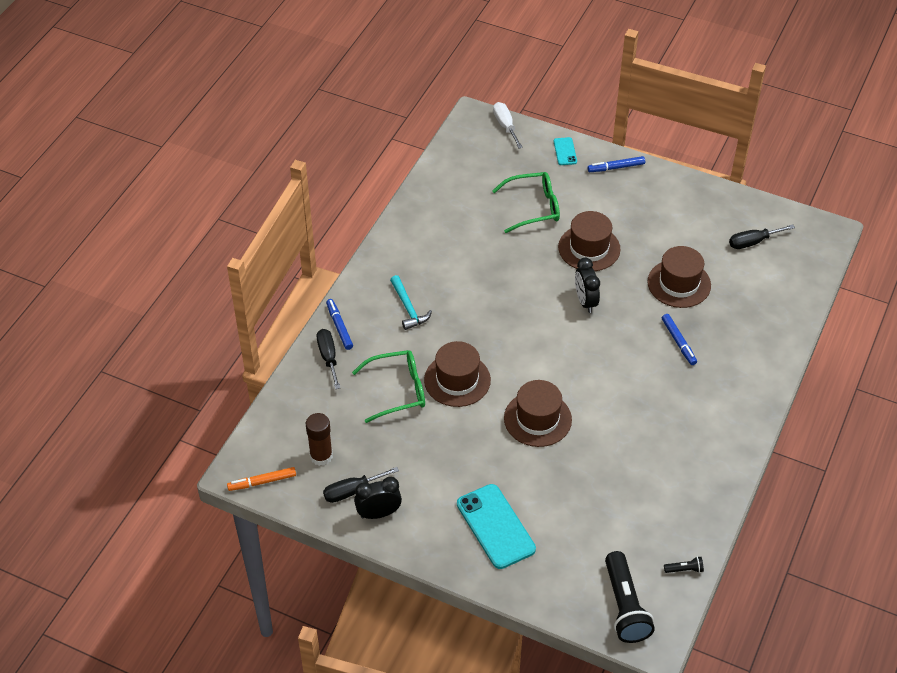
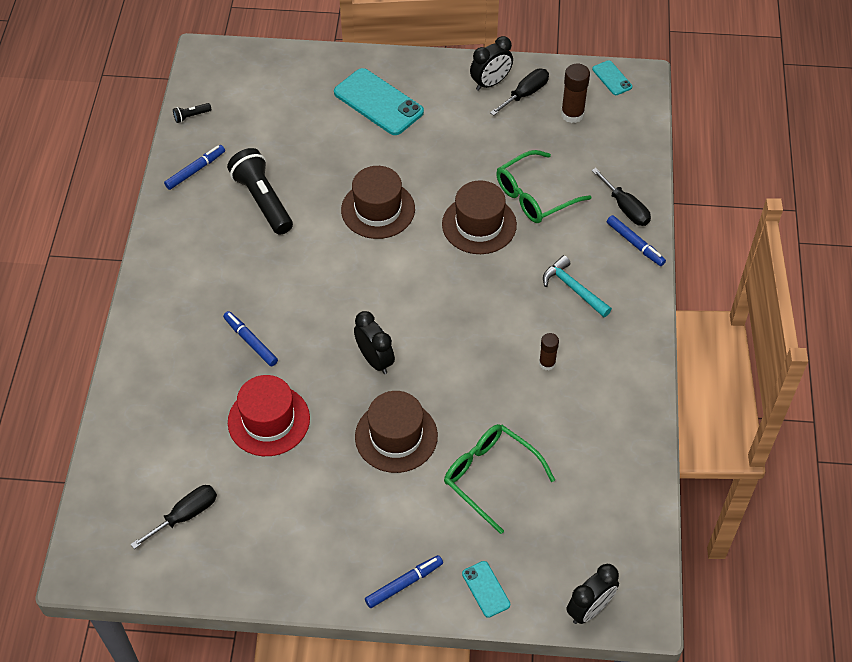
camera: 160 degrees right, 5 degrees up
orange marker [227,467,296,491] -> turquoise phone [592,60,632,95]
green glasses [492,172,560,233] -> green glasses turned 75 degrees clockwise [444,424,555,534]
white screwdriver [493,102,523,149] -> black clock [566,564,619,624]
black flashlight [605,551,655,643] -> black flashlight moved to [227,148,293,235]
brown hat [648,246,711,308] -> red hat [228,375,310,456]
none -> blue marker [164,145,225,190]
none -> brown glue stick [539,333,559,370]

